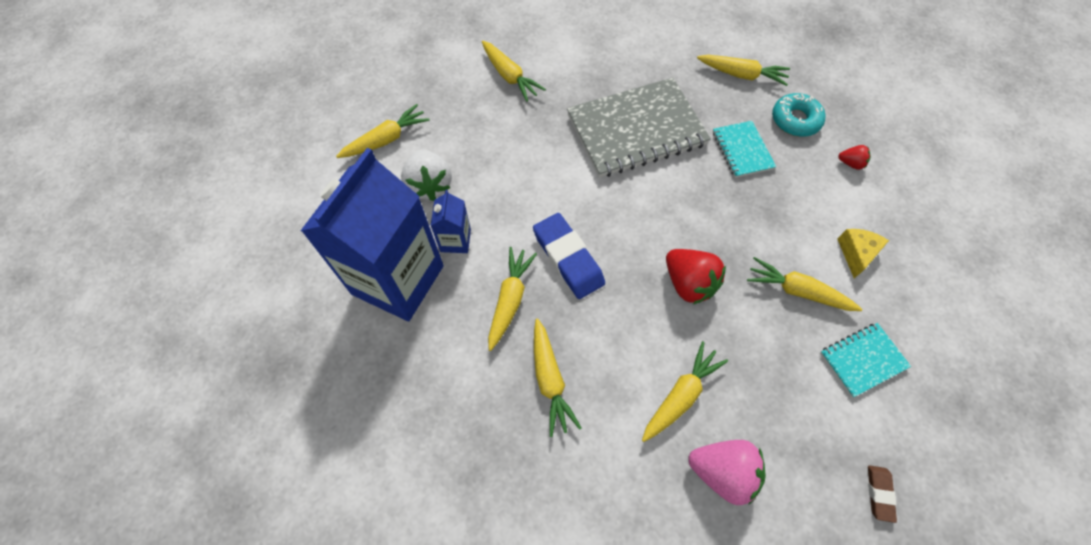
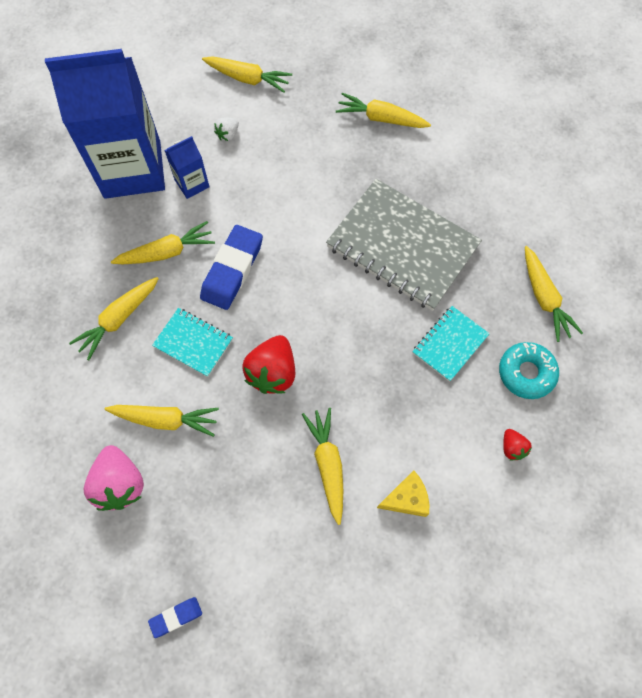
camera: 55 degrees right, 5 degrees up
white strawberry [401,149,452,201] -> white strawberry [214,118,239,141], size x0.51
yellow carrot [482,41,546,102] -> yellow carrot turned 90 degrees clockwise [336,93,431,128]
turquoise notebook [820,323,911,398] -> turquoise notebook moved to [152,308,233,377]
brown eraser [868,465,897,523] -> blue eraser [148,597,202,638]

